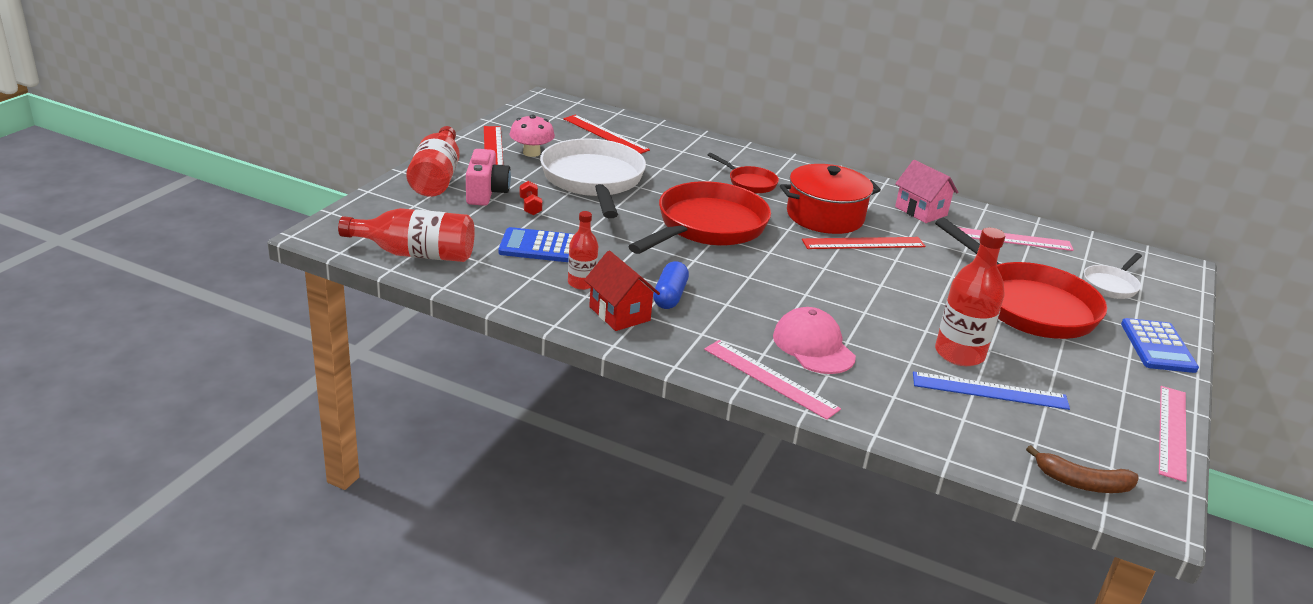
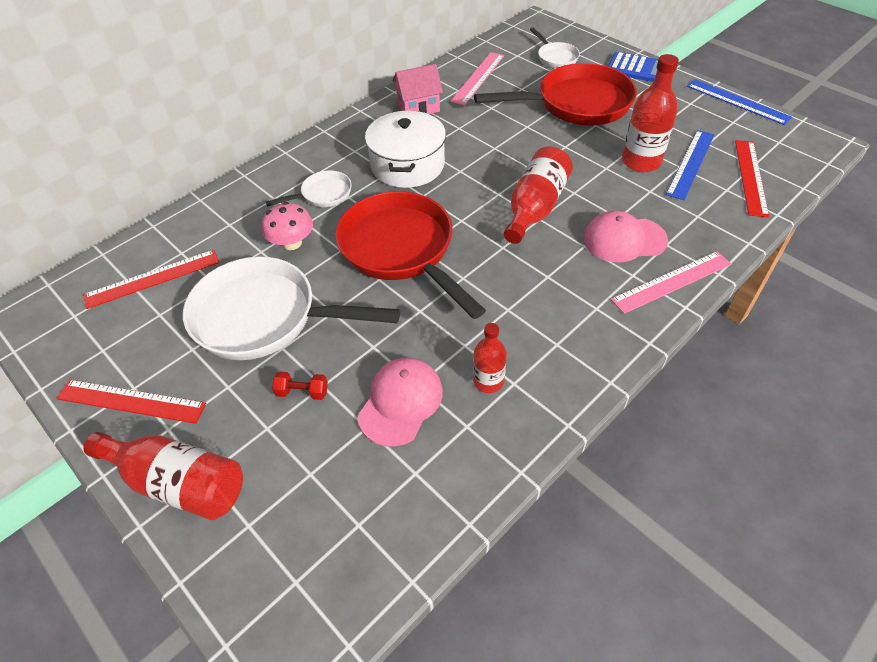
camera: 65 degrees left, 20 degrees up
red bottle [338,208,475,262] -> red bottle moved to [504,146,573,244]
pink camera [466,149,511,206] -> none
blue calculator [498,227,574,262] -> pink cap [358,358,443,447]
pink mushroom [509,114,555,157] -> pink mushroom moved to [262,202,313,250]
red house [584,251,660,331] -> none
blue capsule [653,261,689,309] -> none
red pan [708,153,779,193] -> white pan [266,170,352,207]
red pot [780,164,881,234] -> white pot [365,111,446,188]
red ruler [802,237,926,249] -> red ruler moved to [735,140,769,217]
brown banana [1026,445,1139,493] -> none
pink ruler [1159,386,1187,482] -> blue ruler [687,79,792,125]

